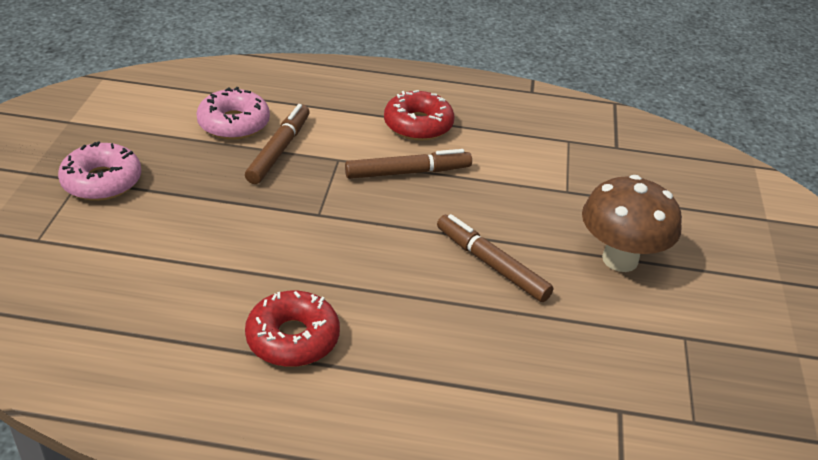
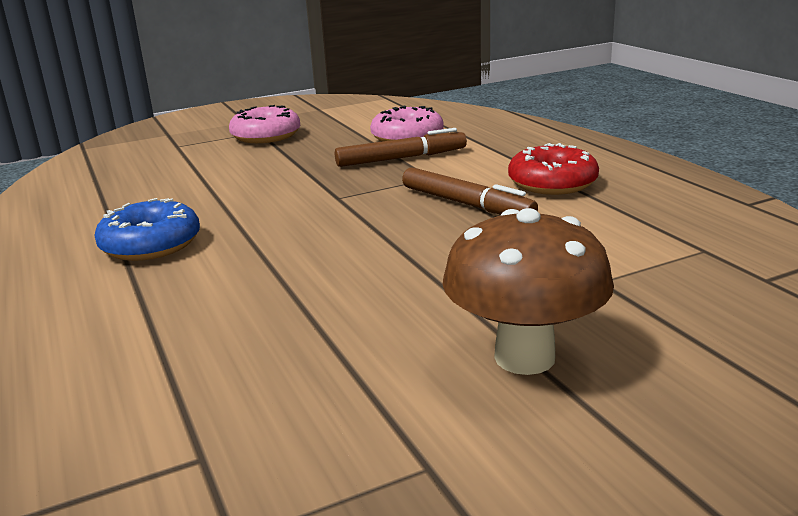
camera: 60 degrees right, 15 degrees down
red donut [245,291,340,367] -> blue donut [94,198,200,261]
brown marker [437,214,554,302] -> none

